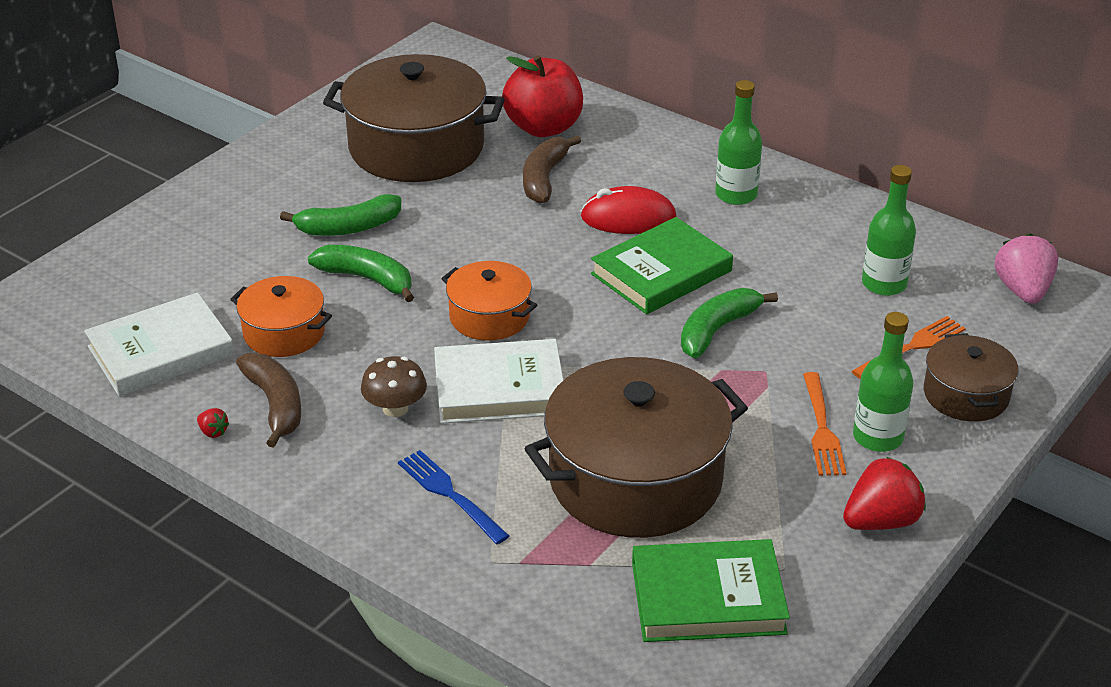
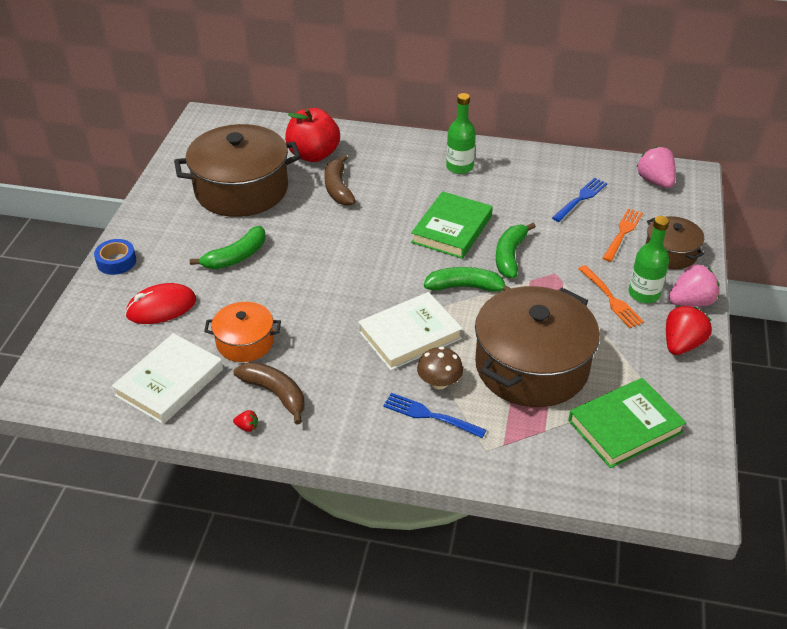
camera: 25 degrees left, 5 degrees up
green banana [308,245,414,302] -> green banana moved to [424,267,512,292]
brown mushroom [361,356,427,417] -> brown mushroom moved to [417,347,463,389]
orange pot [441,261,537,341] -> none
red mouse [580,186,676,234] -> red mouse moved to [125,283,196,324]
green bottle [862,165,916,296] -> blue fork [552,178,607,222]
none -> blue tape [94,239,136,275]
none -> pink strawberry [669,265,719,306]

